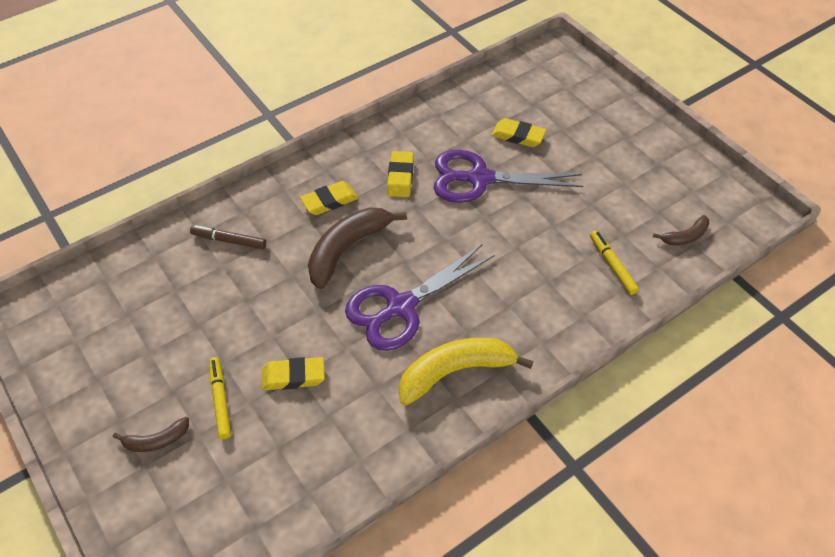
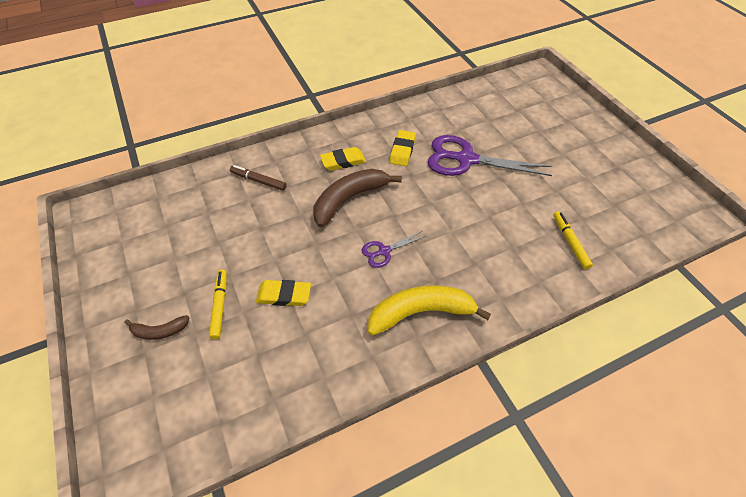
camera: 10 degrees right, 0 degrees up
purple scissors [345,245,495,351] -> purple scissors [362,231,426,268], size x0.49
yellow eraser [491,118,546,147] -> none
brown banana [653,215,709,245] -> none

